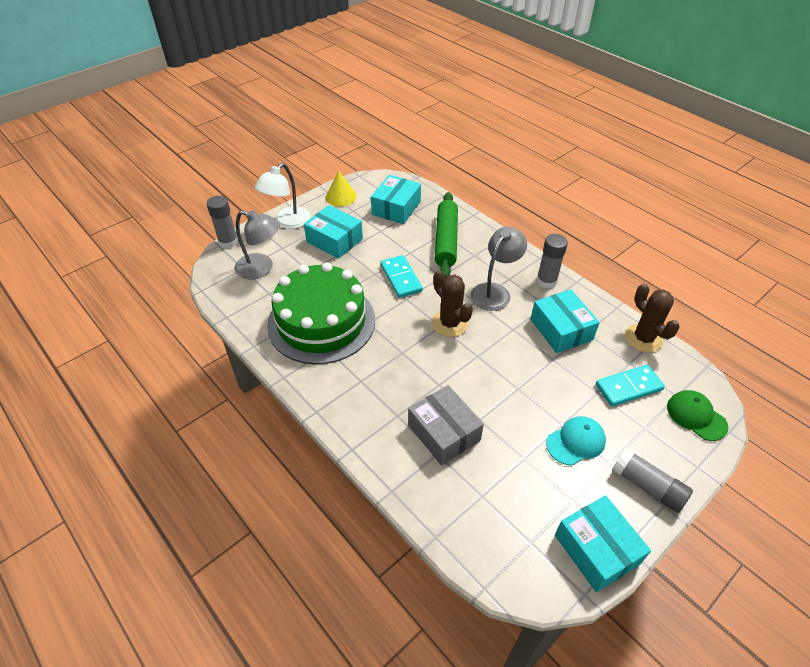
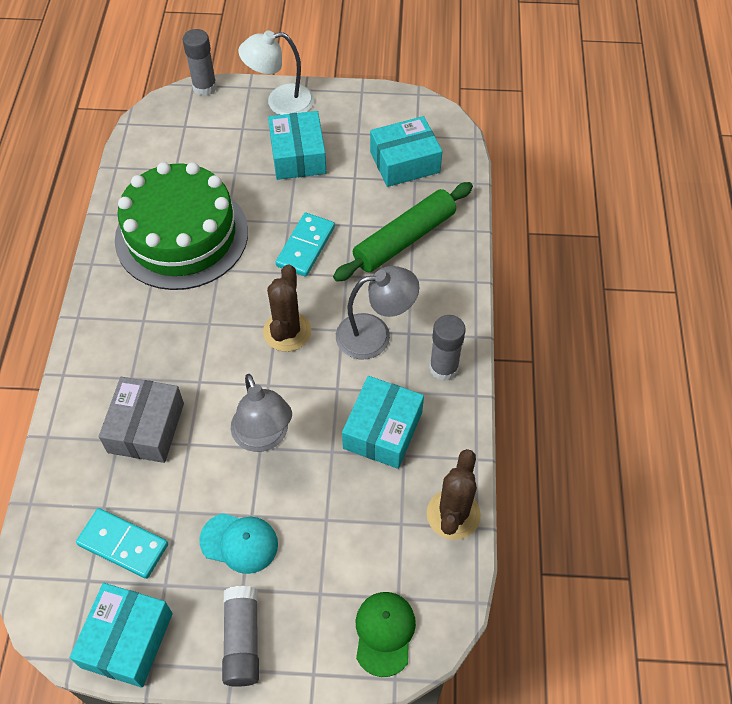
camera: 45 degrees right, 10 degrees up
grey lamp [234,210,280,279] -> grey lamp moved to [231,374,292,452]
yellow cone [326,170,357,207] -> none
turquoise domino [596,365,665,407] -> turquoise domino moved to [76,508,168,579]

